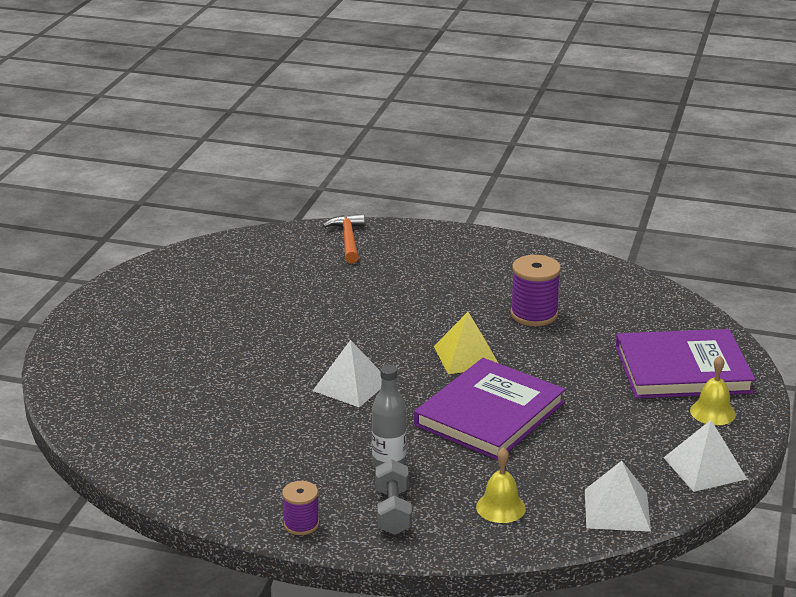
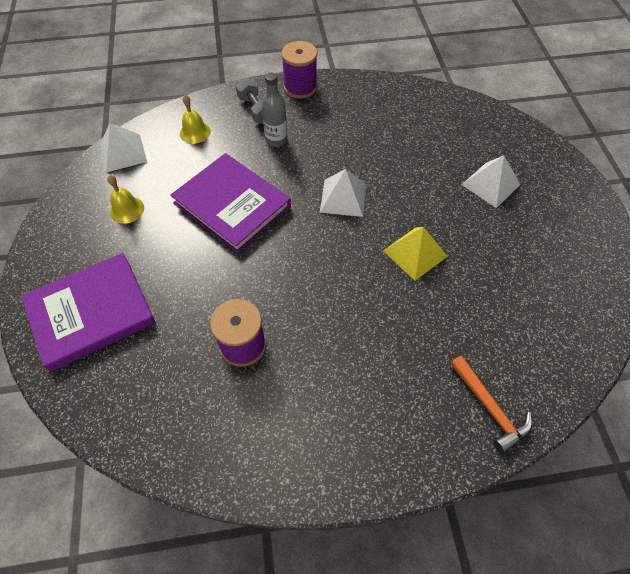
camera: 155 degrees right, 30 degrees up
purple spool [282,481,319,535] -> purple spool [281,41,317,99], size x1.66
purple book [414,358,565,460] -> purple book turned 60 degrees counterclockwise [170,153,291,253]
yellow pyramid [434,312,498,374] -> yellow pyramid moved to [383,227,448,281]
white pyramid [664,420,747,492] -> white pyramid moved to [462,155,520,208]
yellow bell [690,356,736,425] -> yellow bell moved to [107,175,144,224]

